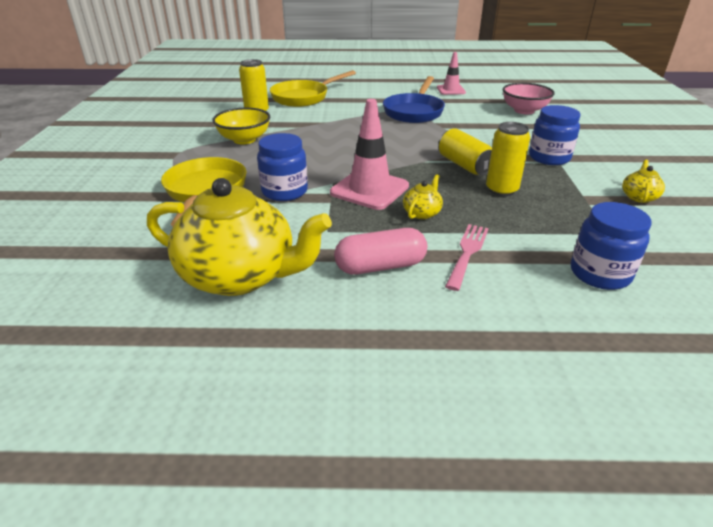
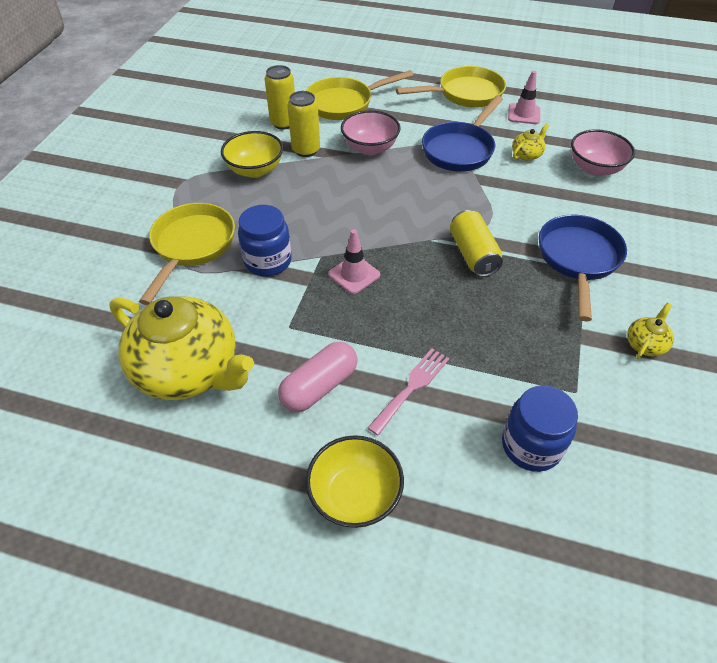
camera: 15 degrees right, 15 degrees up
pink traffic cone [330,99,409,210] -> pink traffic cone [328,229,380,294], size x0.60
pink capsule [334,228,427,275] -> pink capsule turned 45 degrees counterclockwise [278,342,357,412]
yellow teapot [403,174,443,219] -> yellow teapot moved to [512,123,549,161]
yellow can [486,122,530,196] -> yellow can moved to [287,91,320,157]
blue jar [529,105,581,165] -> blue pan [539,215,627,322]
none -> yellow bowl [306,435,404,528]
none -> pink bowl [341,110,401,155]
none -> yellow pan [396,66,506,108]

